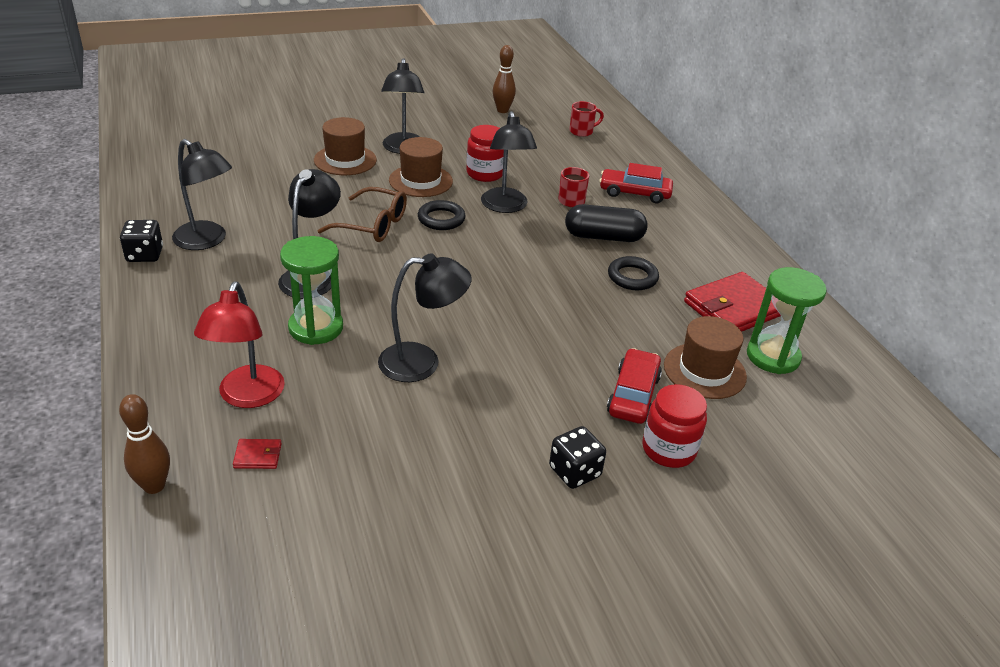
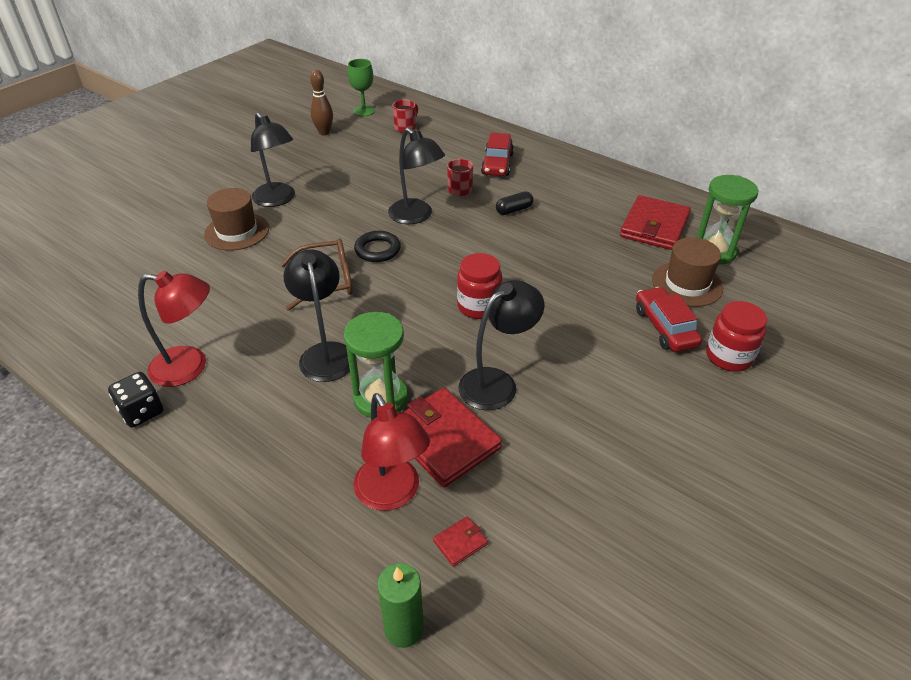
camera: 30 degrees left, 5 degrees up
brown bowling pin [119,394,170,494] -> green candle [377,563,424,648]
black lamp [172,139,232,250] -> red lamp [138,271,210,387]
brown hat [389,137,453,197] -> none
red jar [466,125,504,182] -> red jar moved to [457,253,502,319]
black dice [549,426,606,489] -> none
black capsule [565,204,647,242] -> black capsule [496,191,534,215], size x0.57
red car [599,163,673,203] -> red car turned 60 degrees counterclockwise [481,133,514,176]
black ring [608,256,659,290] -> none
none -> green goblet [348,59,375,116]
none -> red wallet [404,388,502,488]

